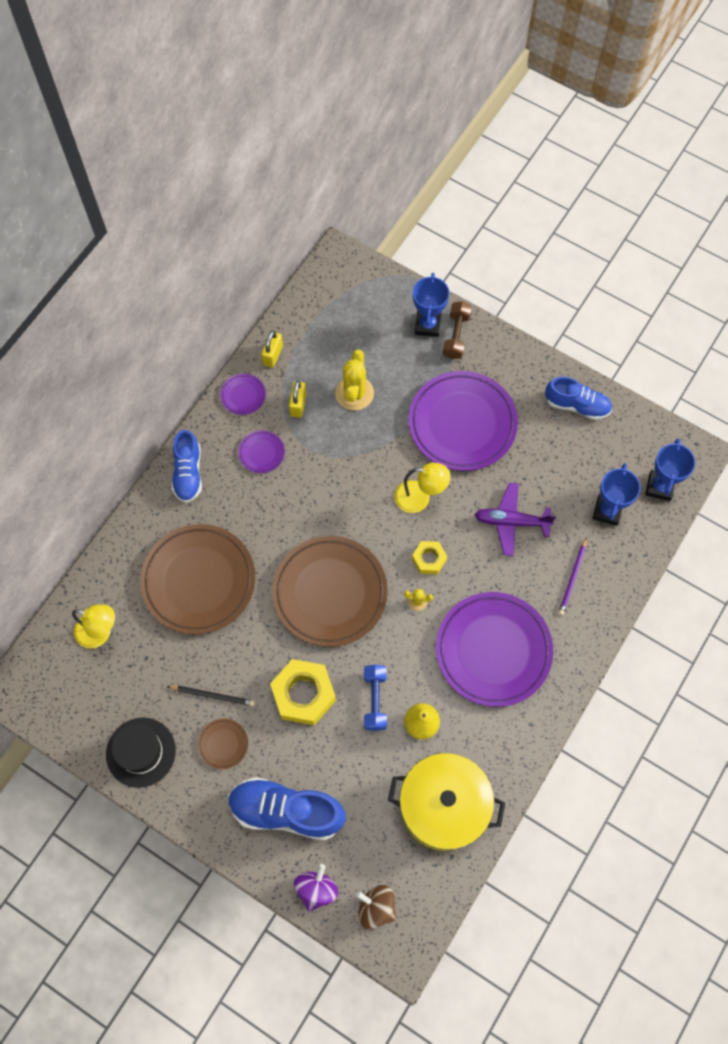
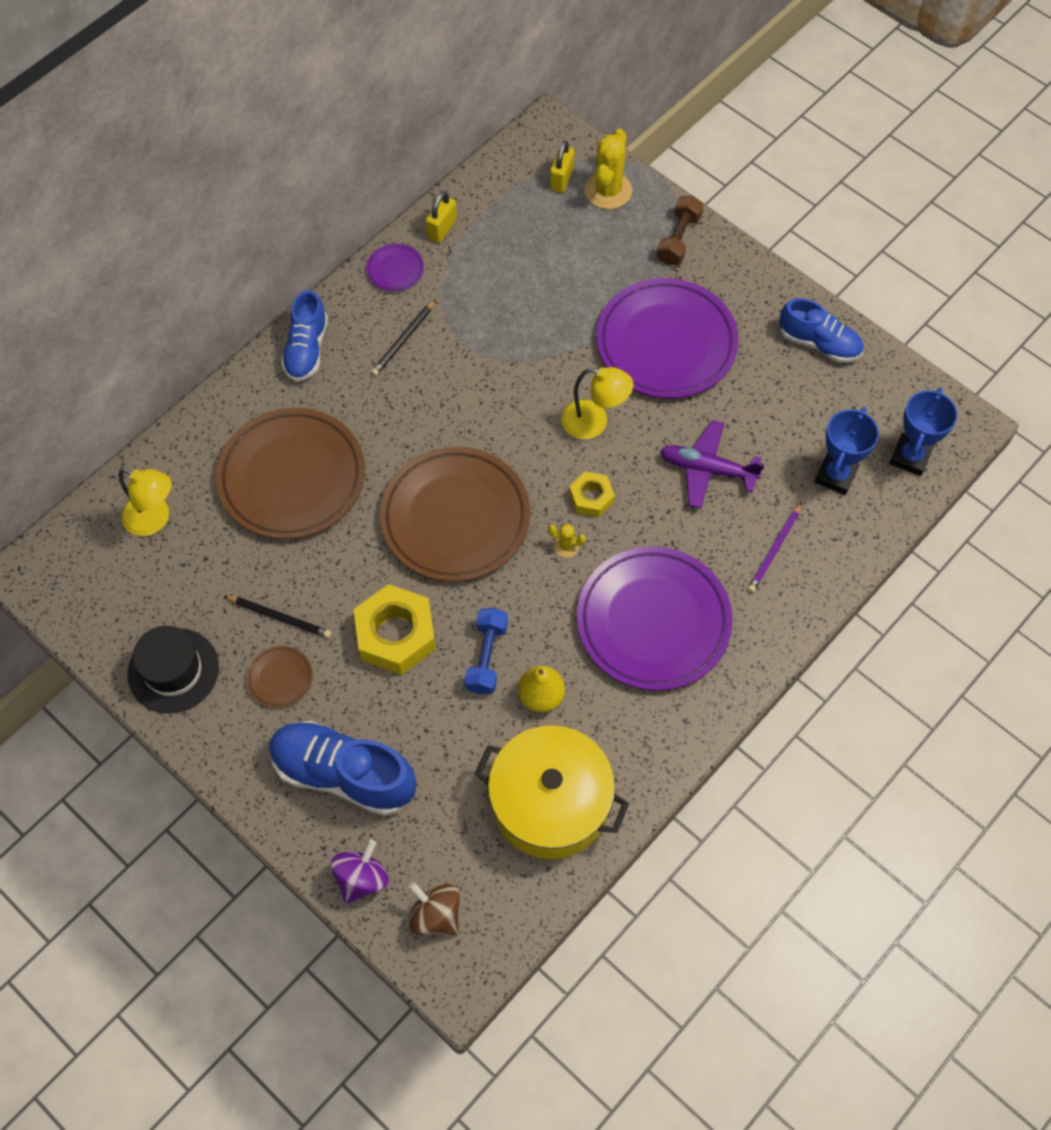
camera: 10 degrees right, 5 degrees down
purple plate [238,430,285,473] -> black pencil [371,299,436,376]
yellow padlock [289,380,307,418] -> yellow padlock moved to [550,140,575,193]
yellow cactus [335,350,374,410] -> yellow cactus moved to [584,129,632,209]
blue trophy [413,273,449,337] -> none

